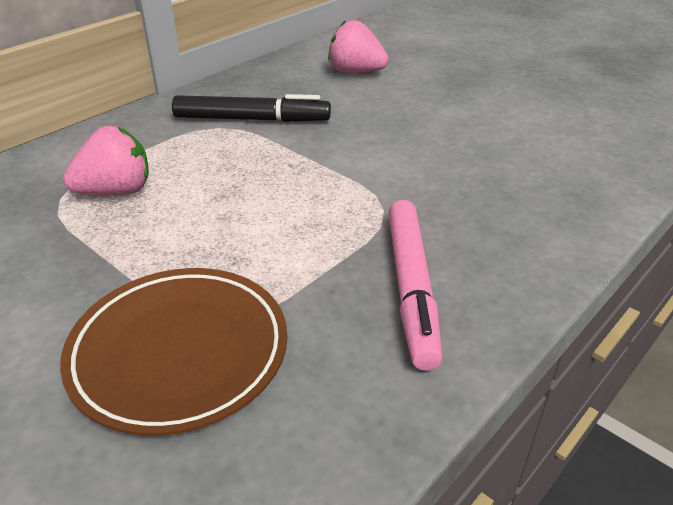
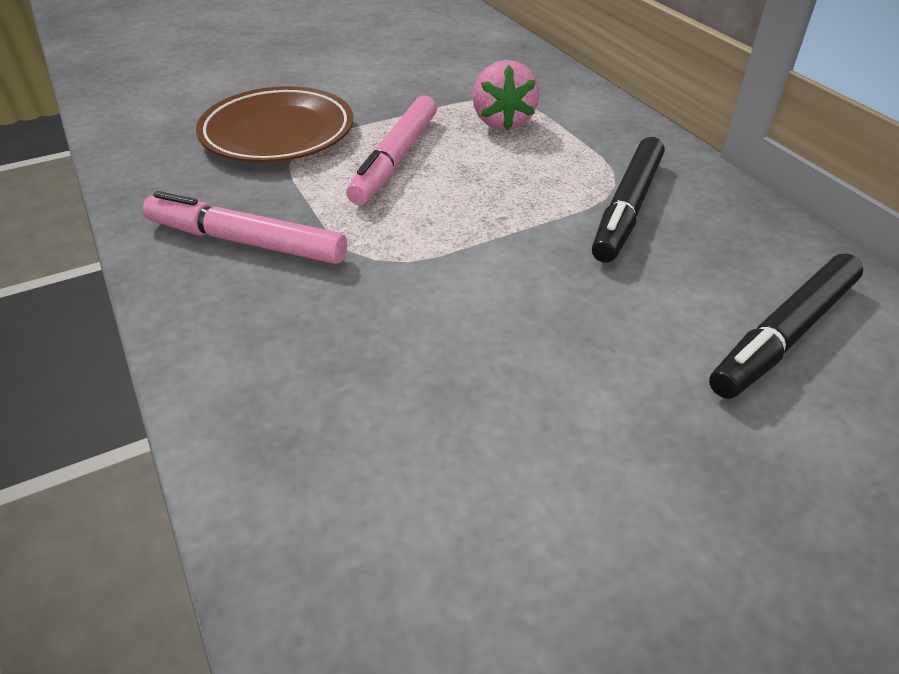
camera: 110 degrees right, 5 degrees up
pink strawberry [328,20,389,73] -> black marker [709,254,863,399]
none -> pink marker [346,96,437,205]

